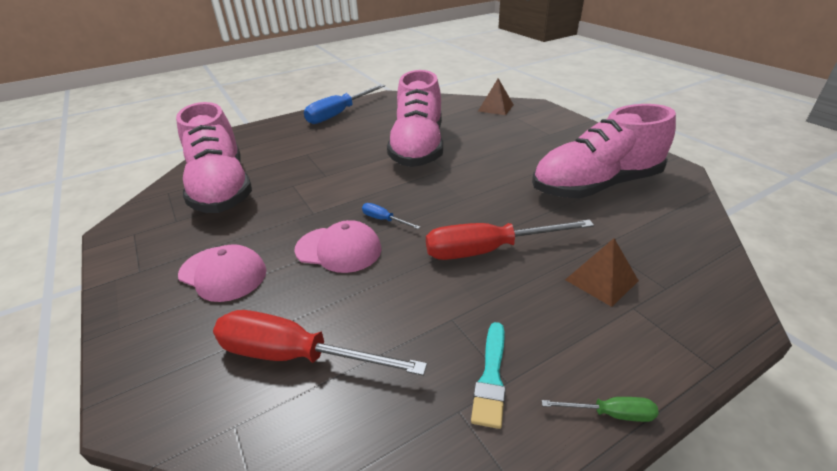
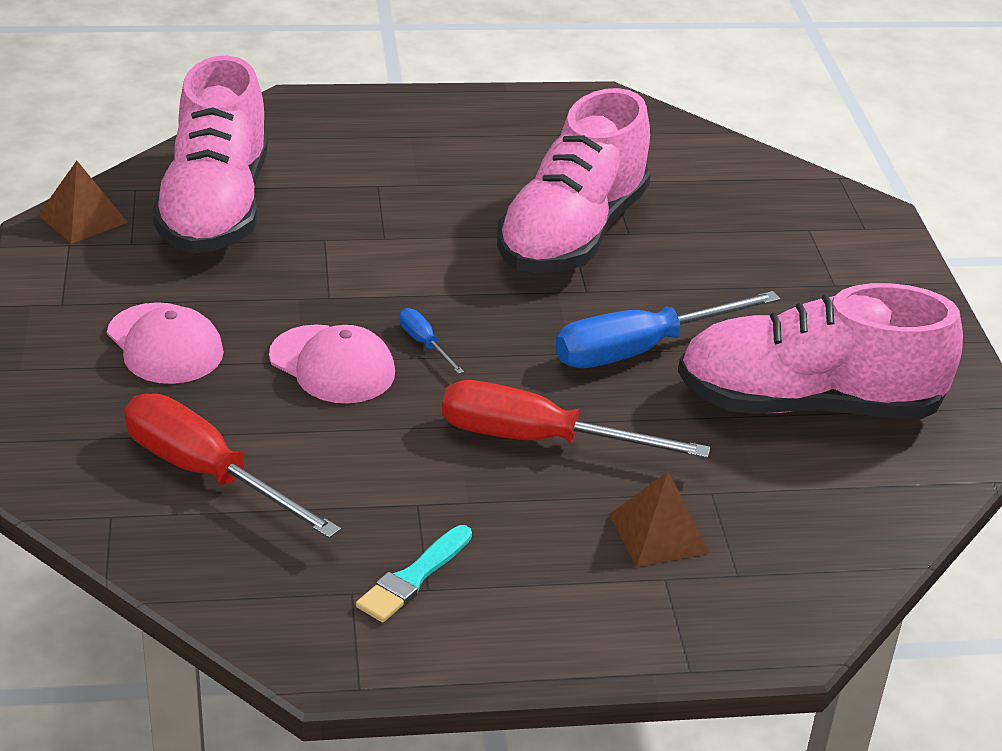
camera: 20 degrees right, 0 degrees up
blue screwdriver [304,84,385,124] -> blue screwdriver moved to [555,291,781,368]
brown pyramid [478,78,514,115] -> brown pyramid moved to [38,161,128,244]
green screwdriver [542,397,659,422] -> none

